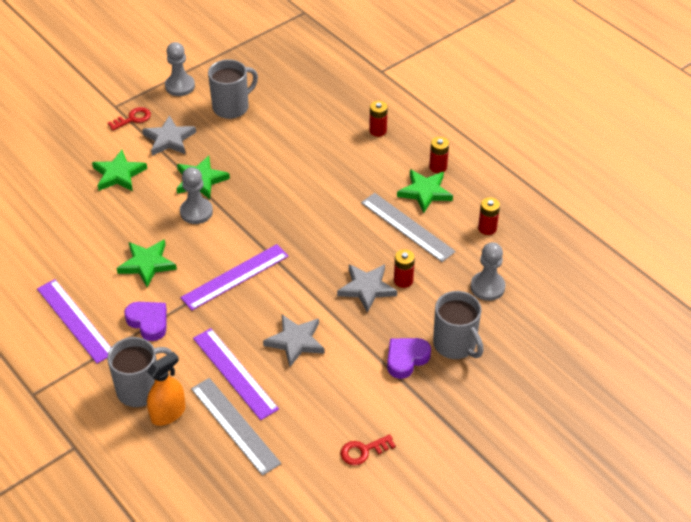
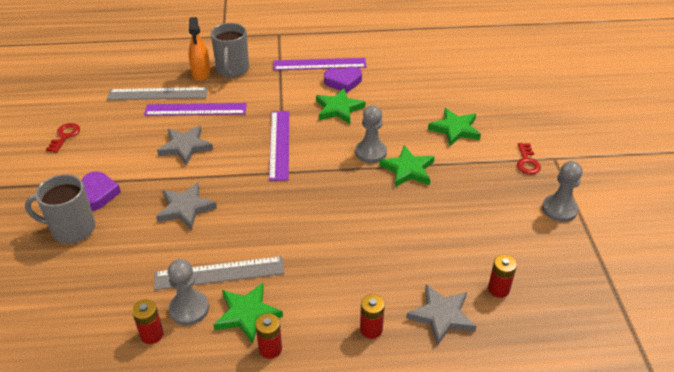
camera: 125 degrees right, 5 degrees down
purple heart [124,302,167,341] -> purple heart moved to [324,66,362,93]
grey star [142,115,196,156] -> grey star moved to [406,284,477,346]
grey mug [208,59,258,119] -> none
red battery [394,249,415,288] -> red battery moved to [488,255,517,298]
grey pawn [471,242,506,301] -> grey pawn moved to [168,259,209,326]

